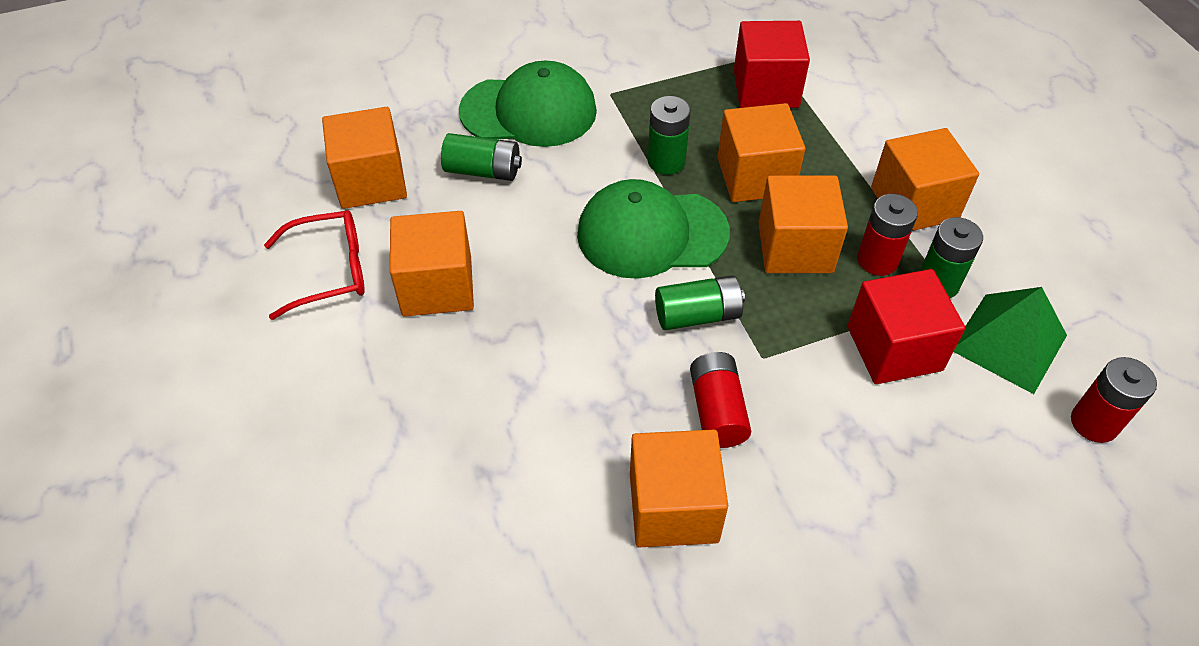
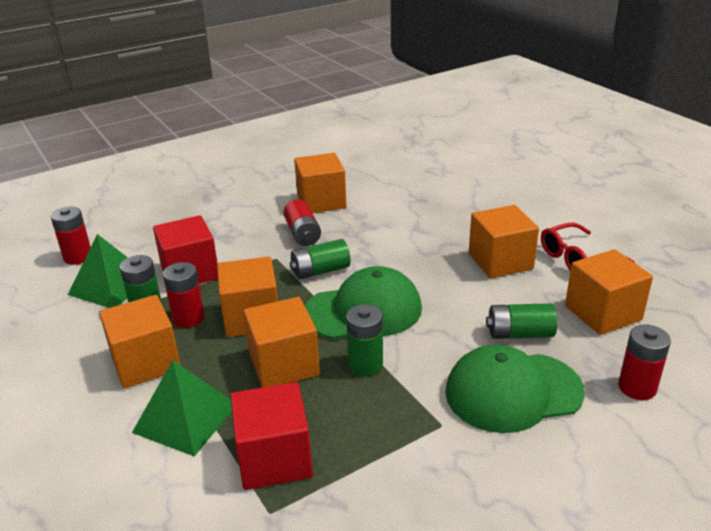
camera: 170 degrees right, 20 degrees down
none -> green pyramid [132,360,232,456]
none -> red battery [618,324,671,400]

